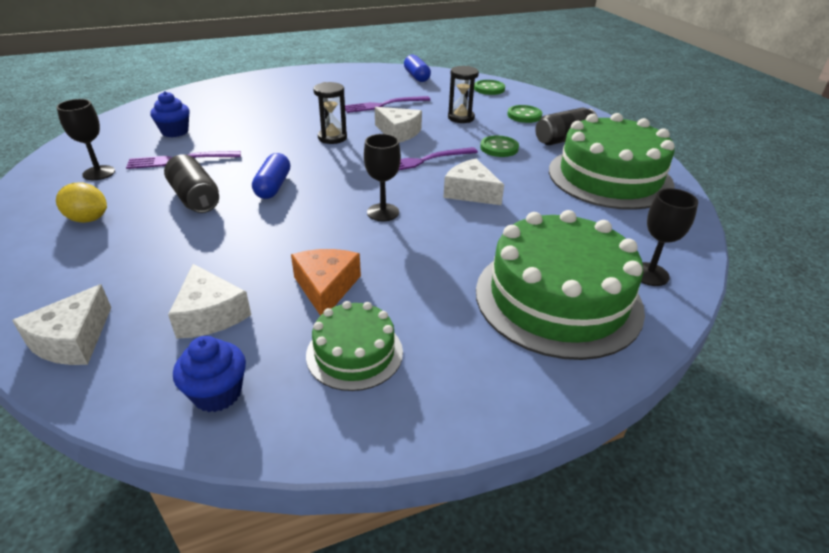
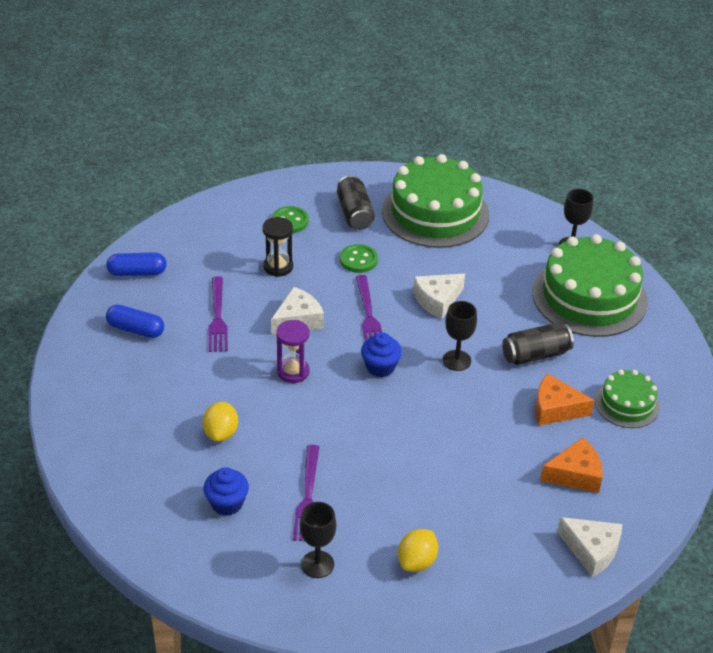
camera: 75 degrees left, 5 degrees up
black can [164,154,219,213] -> black can moved to [502,323,574,365]
white cheese [168,264,251,339] -> orange cheese [540,438,603,493]
blue cupcake [173,336,246,412] -> blue cupcake moved to [361,332,402,377]
blue capsule [252,153,290,199] -> blue capsule moved to [106,304,164,338]
black hourglass [313,82,347,144] -> purple hourglass [276,320,309,383]
green button [474,80,505,95] -> none
none -> yellow lemon [202,402,238,442]

